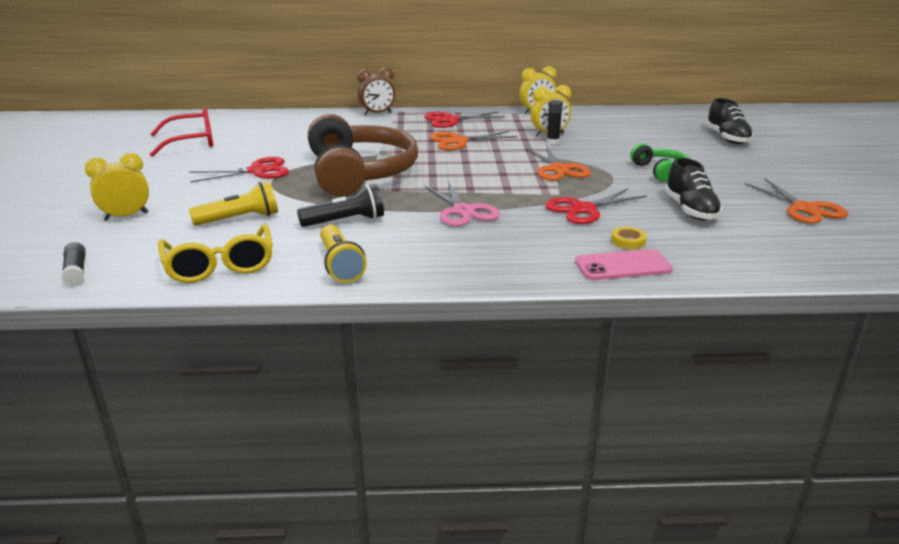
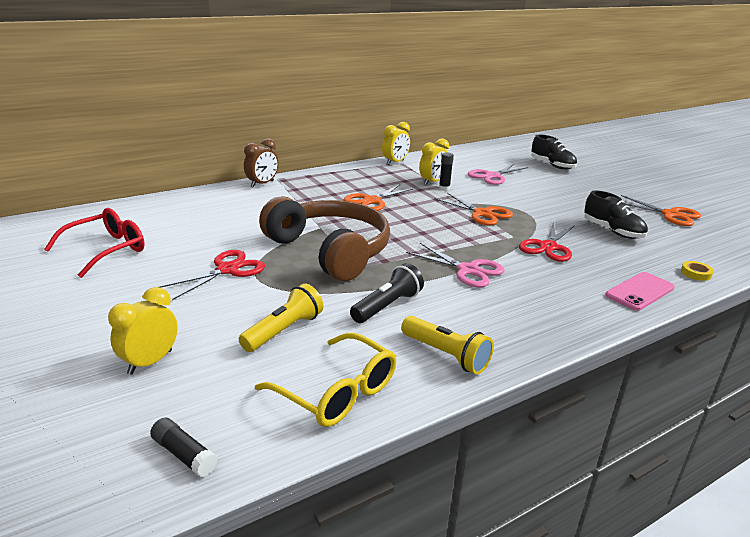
camera: 30 degrees left, 0 degrees up
red scissors [424,112,505,128] -> none
yellow tape [611,227,647,249] -> yellow tape moved to [681,261,714,281]
green headphones [630,144,690,182] -> none
none -> pink scissors [468,163,529,185]

